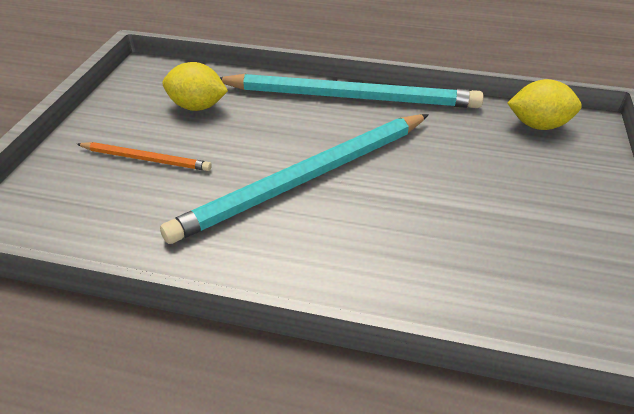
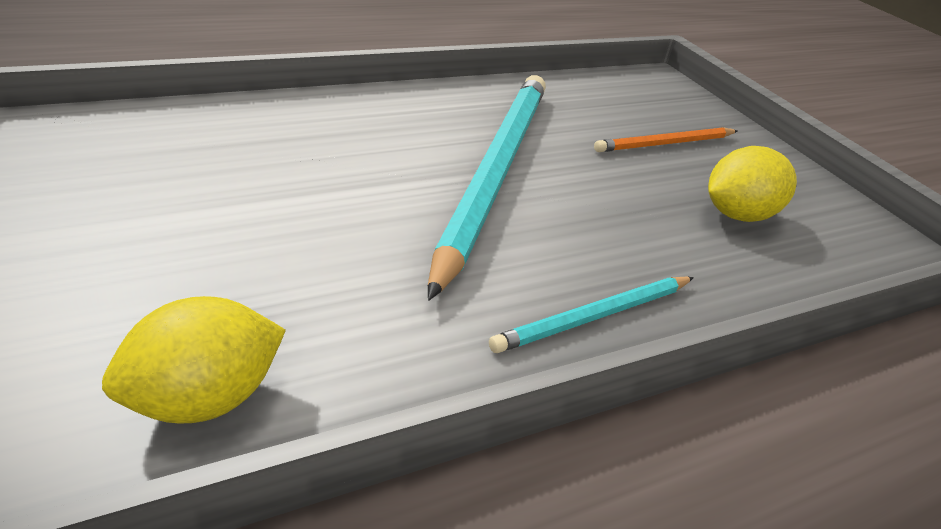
camera: 135 degrees right, 5 degrees down
turquoise pencil [220,74,484,108] -> turquoise pencil [489,276,694,353], size x0.48

